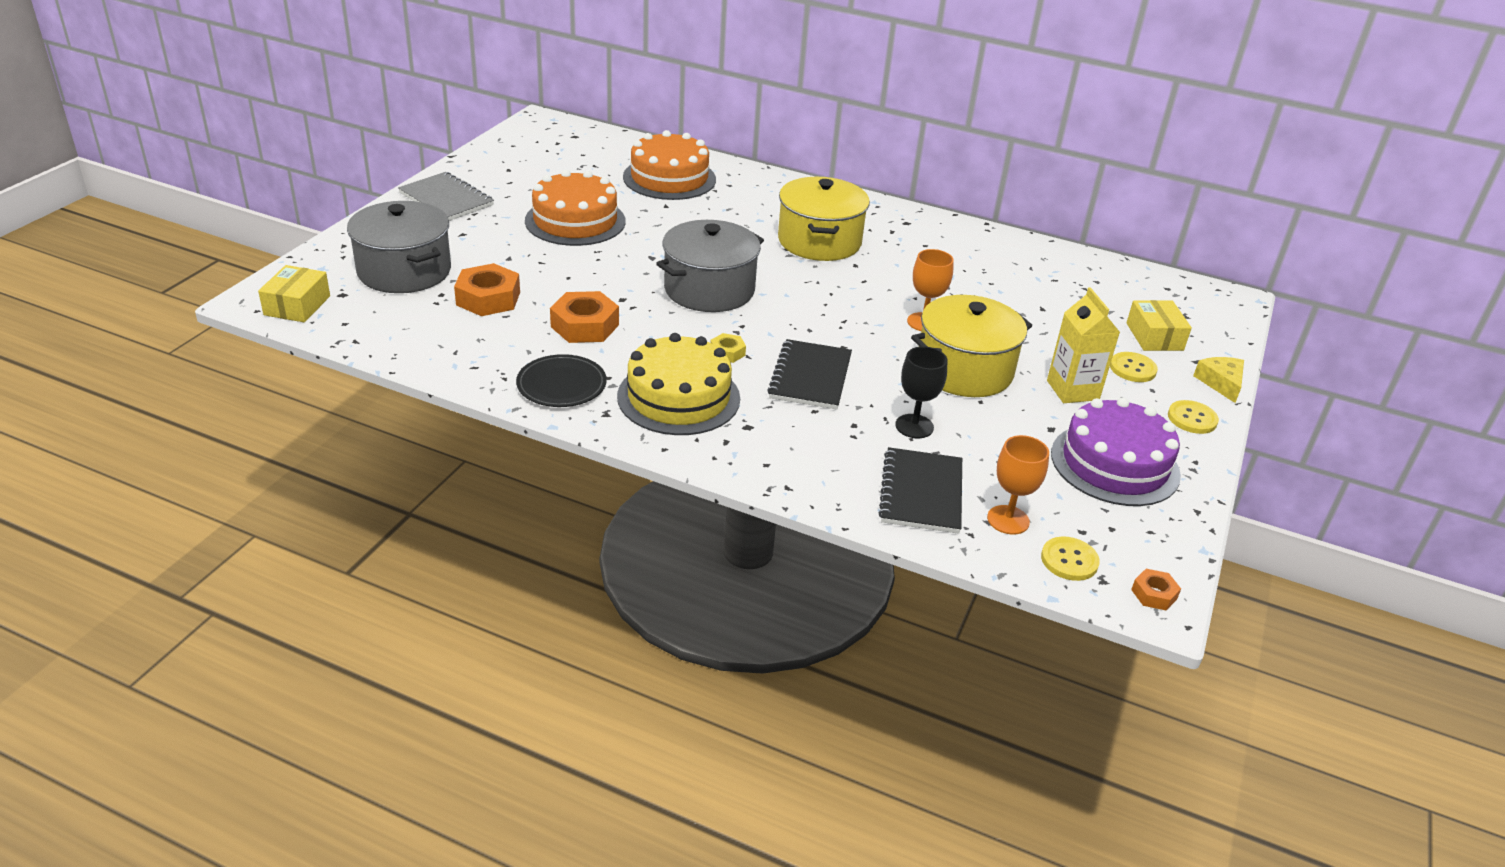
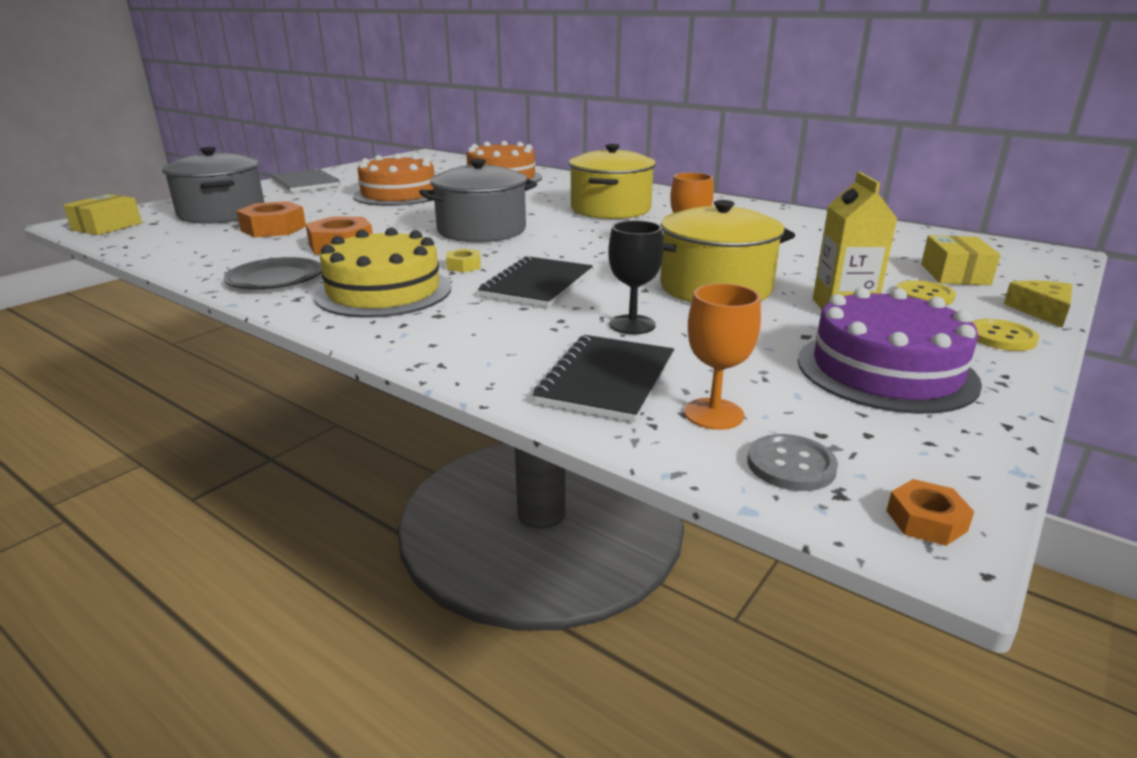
camera: 15 degrees right, 10 degrees down
yellow button [1041,537,1100,581] -> grey button [747,434,838,491]

